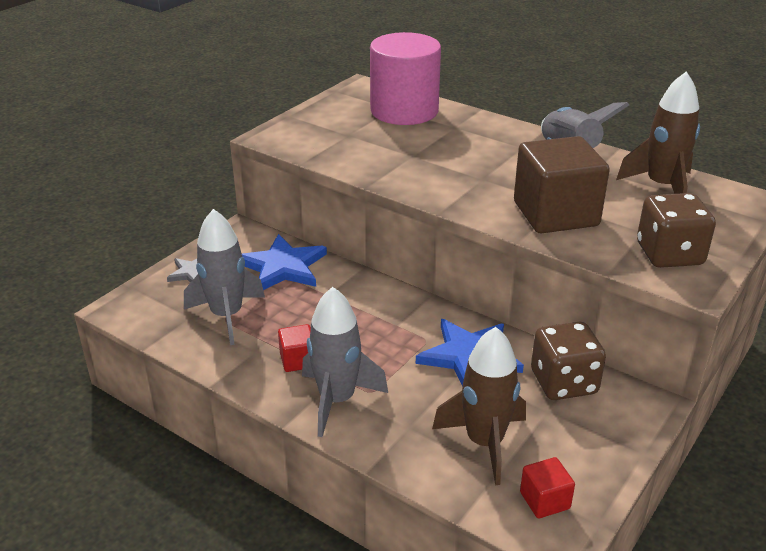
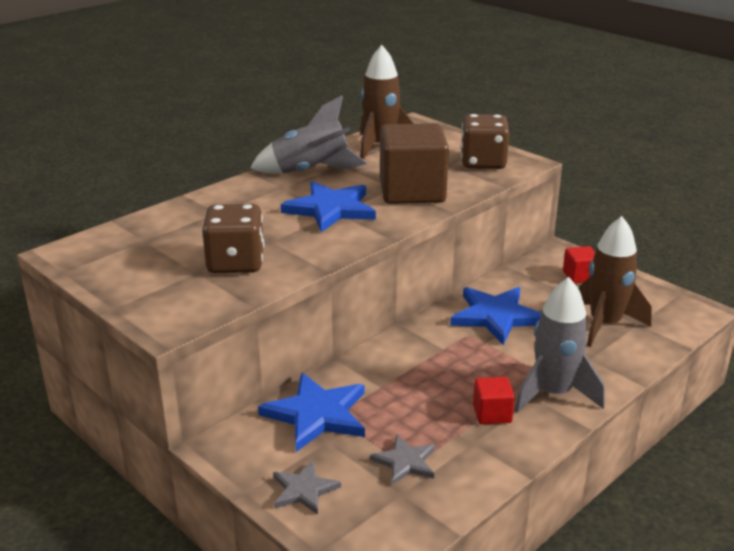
camera: 80 degrees left, 5 degrees down
grey rocket [184,209,265,345] -> grey star [370,435,435,485]
pink cylinder [370,32,441,125] -> none
red cube [520,457,575,519] -> red cube moved to [563,246,595,283]
brown dice [531,322,606,400] -> brown dice moved to [202,204,264,273]
none -> blue star [281,181,376,232]

